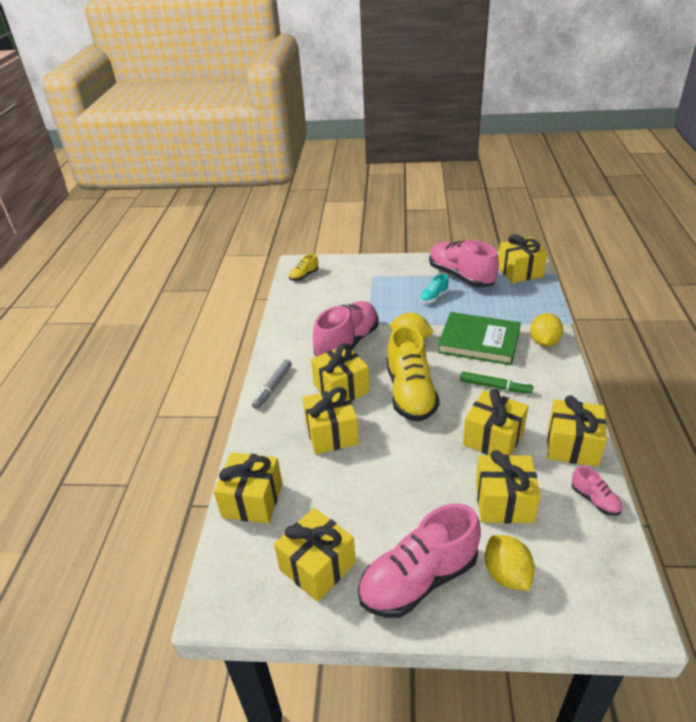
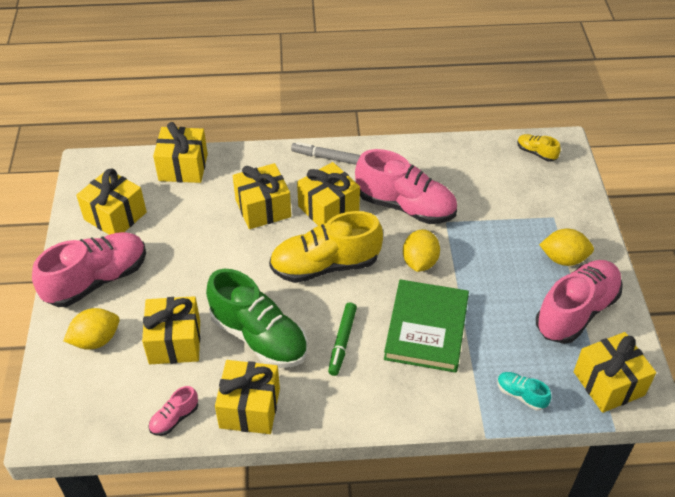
camera: 80 degrees right, 10 degrees up
pink shoe [358,503,481,618] -> pink shoe turned 90 degrees clockwise [32,232,146,307]
turquoise shoe [420,274,449,303] -> turquoise shoe moved to [497,372,551,410]
yellow gift [463,388,528,455] -> green shoe [206,269,307,368]
yellow lemon [530,313,563,347] -> yellow lemon moved to [539,229,594,266]

